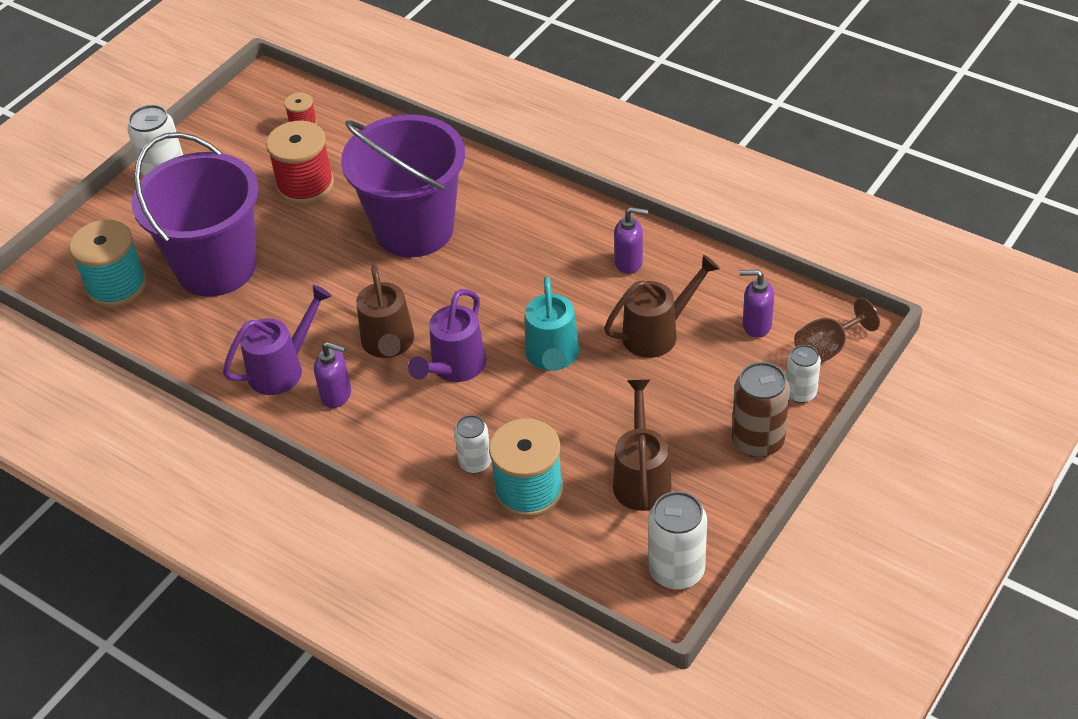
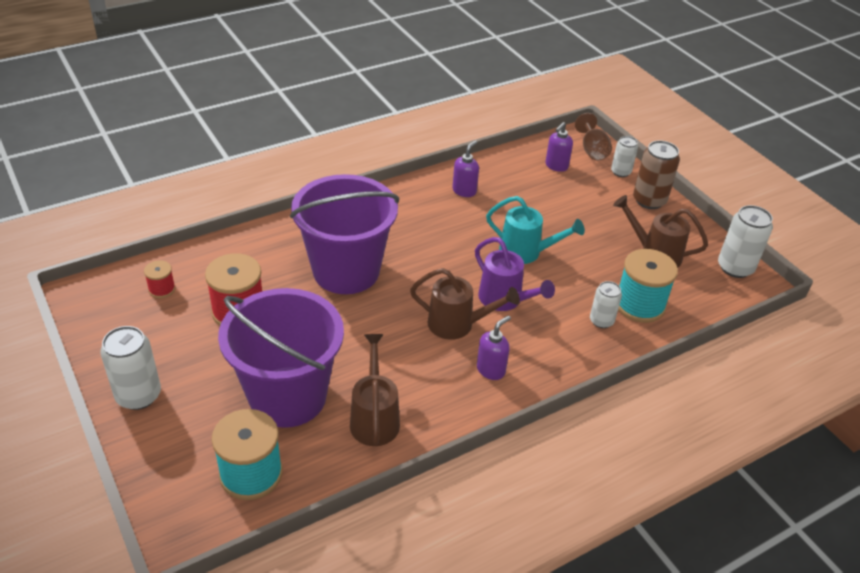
camera: 70 degrees left, 5 degrees down
purple watering can [223,285,332,395] -> none
brown watering can [604,255,720,358] -> brown watering can moved to [350,334,400,446]

